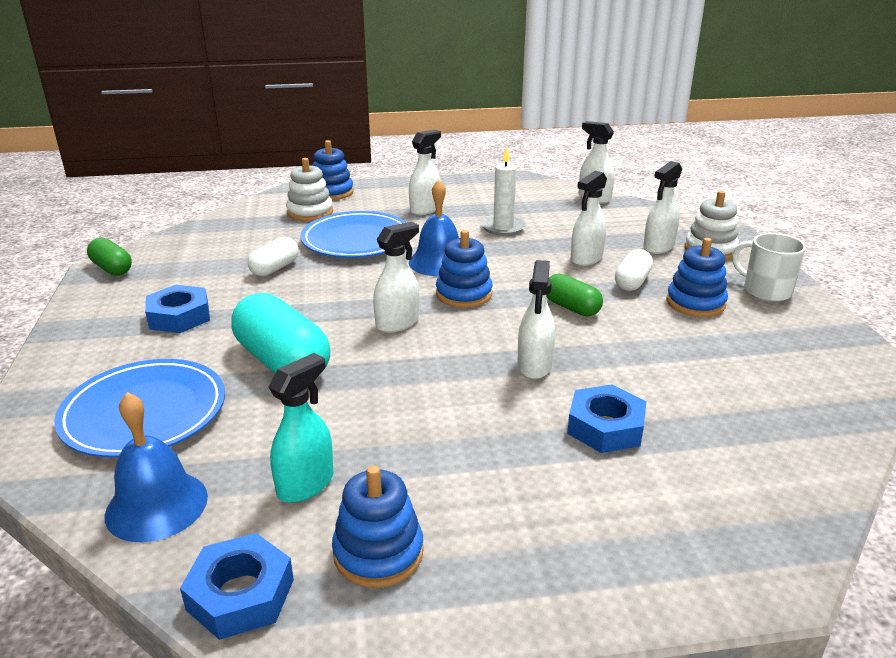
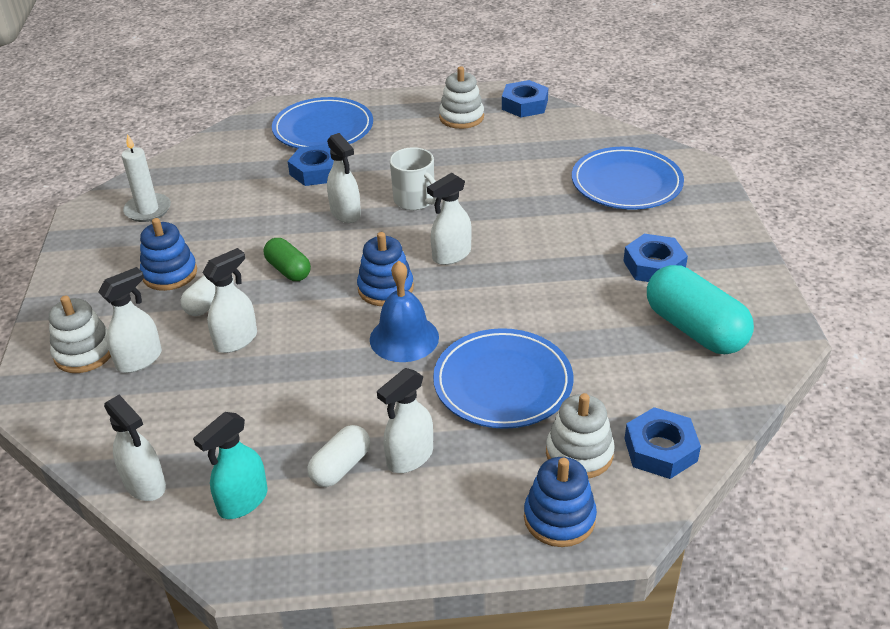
camera: 175 degrees left, 10 degrees up
green capsule [87,238,132,276] -> none
blue bell [105,392,208,542] -> none
turquoise capsule [232,293,331,373] -> turquoise capsule moved to [647,265,754,354]
white capsule [248,237,299,276] -> white capsule moved to [308,425,370,487]
turquoise spray bottle [269,353,333,503] -> turquoise spray bottle moved to [193,412,268,519]
blue stacking toy [332,466,424,588] -> white stacking toy [439,66,484,129]
white candle [481,147,526,236] -> white candle moved to [121,134,171,222]
white spray bottle [517,260,555,379] -> white spray bottle turned 135 degrees clockwise [327,133,361,223]
white mug [732,233,806,302] -> white mug moved to [390,147,436,210]
none -> blue plate [272,97,373,149]
none -> blue nut [624,407,701,479]

